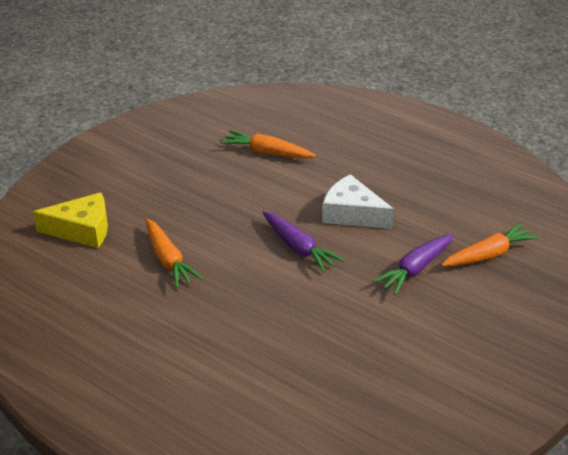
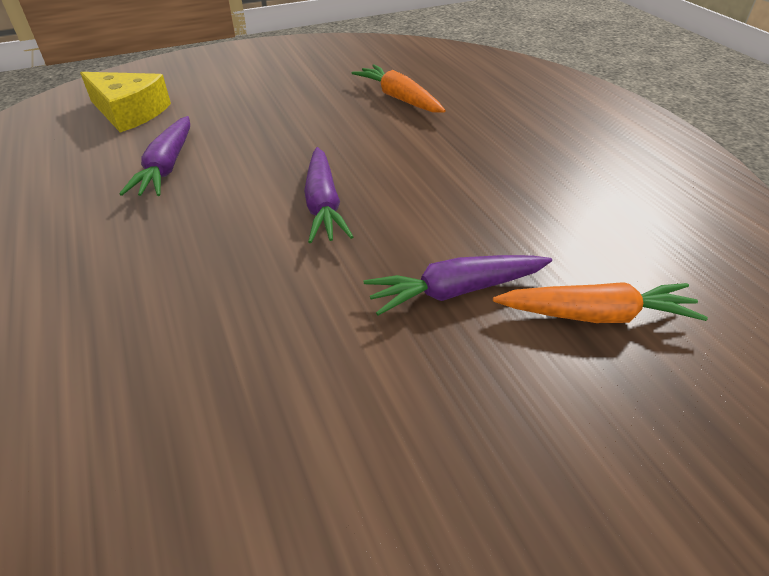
camera: 30 degrees right, 5 degrees up
orange carrot [146,219,203,288] -> purple carrot [119,116,190,196]
white cheese [322,174,394,229] -> none

